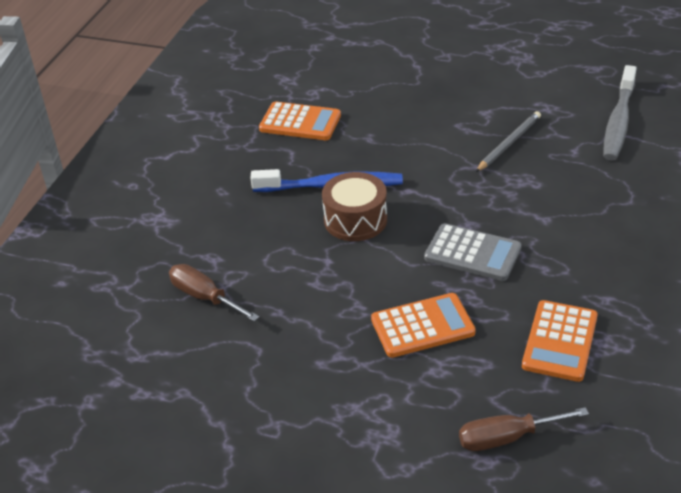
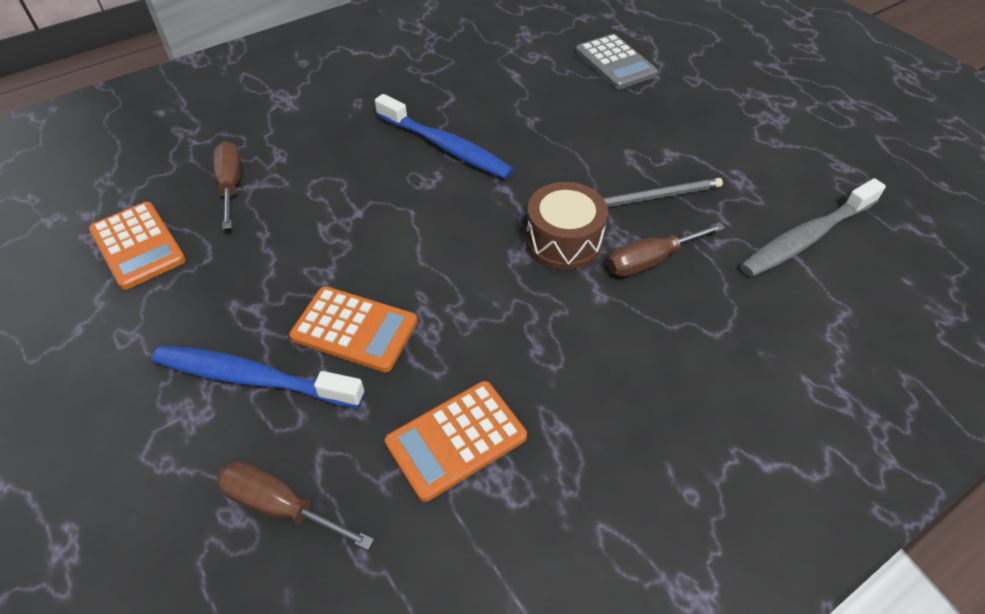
camera: 35 degrees right, 10 degrees up
orange calculator [259,101,341,140] -> orange calculator moved to [89,202,186,290]
brown drum [322,172,387,241] -> brown drum moved to [526,182,608,270]
grey calculator [424,223,522,281] -> grey calculator moved to [576,34,658,89]
none -> blue toothbrush [152,346,365,408]
none -> brown screwdriver [607,222,725,277]

